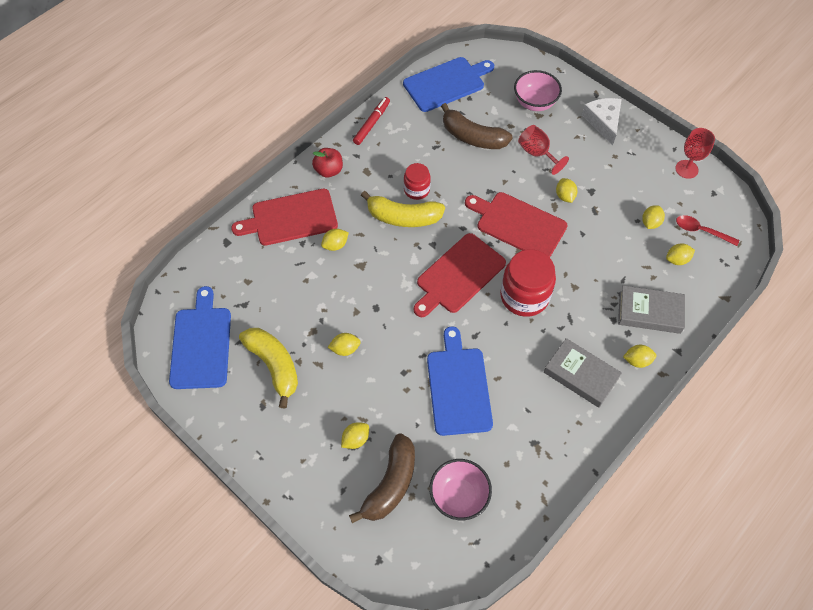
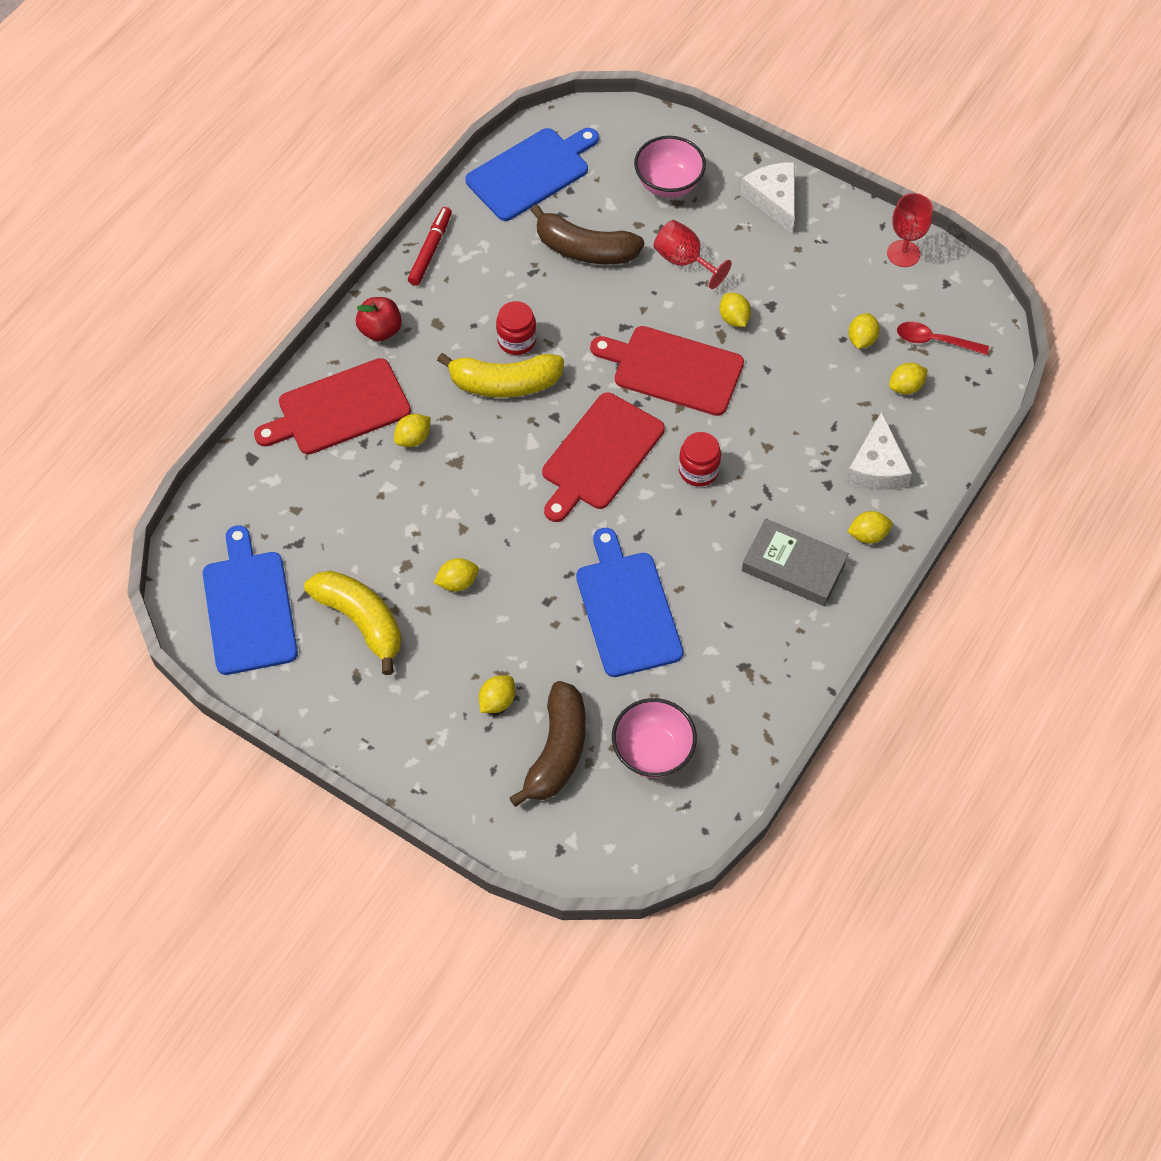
camera: 10 degrees left, 0 degrees up
red jar [500,249,556,317] -> red jar [679,432,721,487], size x0.57
grey book [618,286,685,334] -> white cheese [846,411,912,490]

